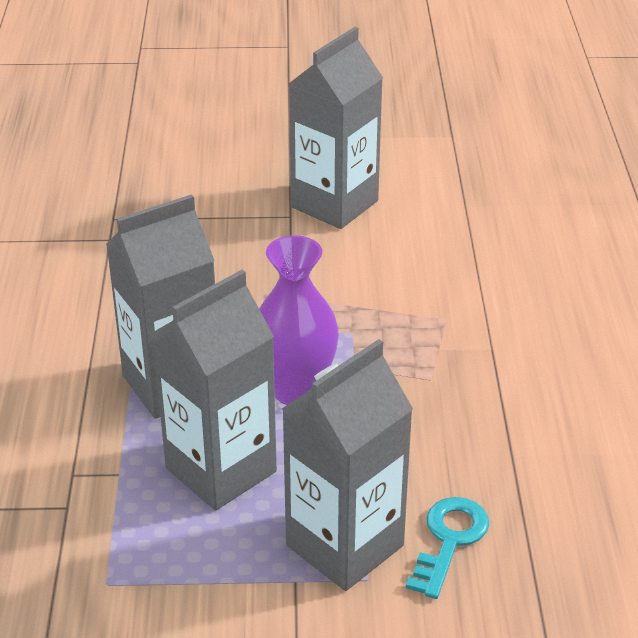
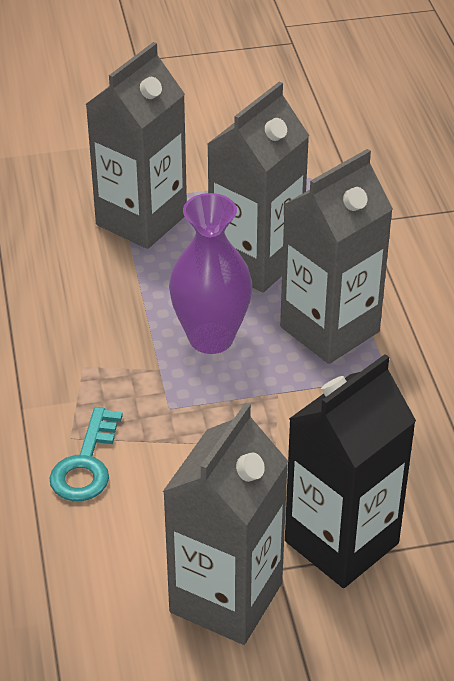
camera: 170 degrees right, 5 degrees up
turquoise key [406,497,489,599] -> turquoise key moved to [49,407,123,501]
none -> black carton [285,354,416,588]

